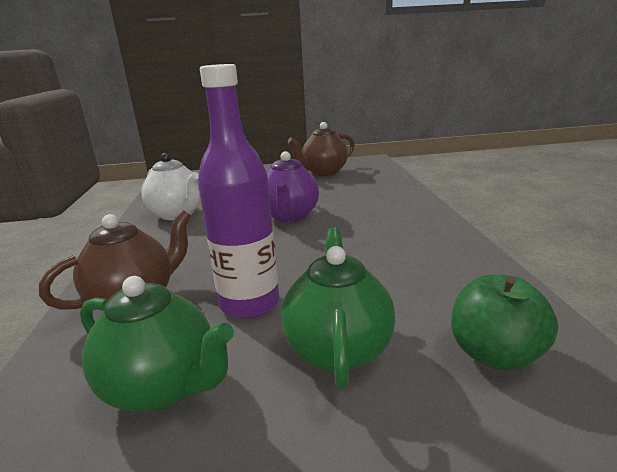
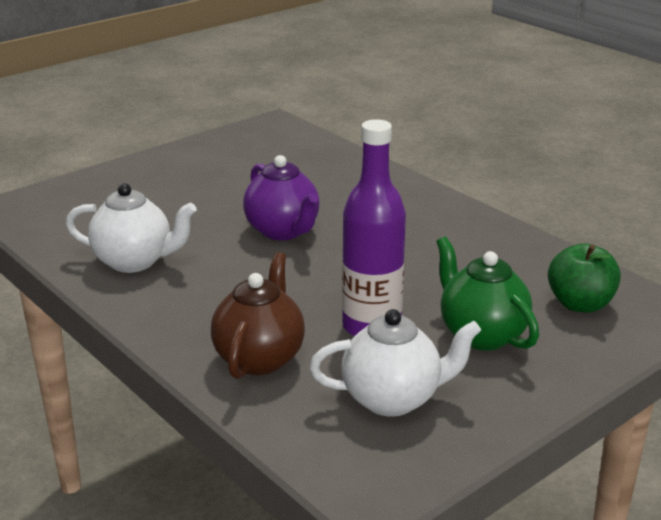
camera: 35 degrees left, 5 degrees up
green teapot [80,276,234,412] -> white teapot [309,309,481,416]
brown teapot [288,122,354,176] -> none

